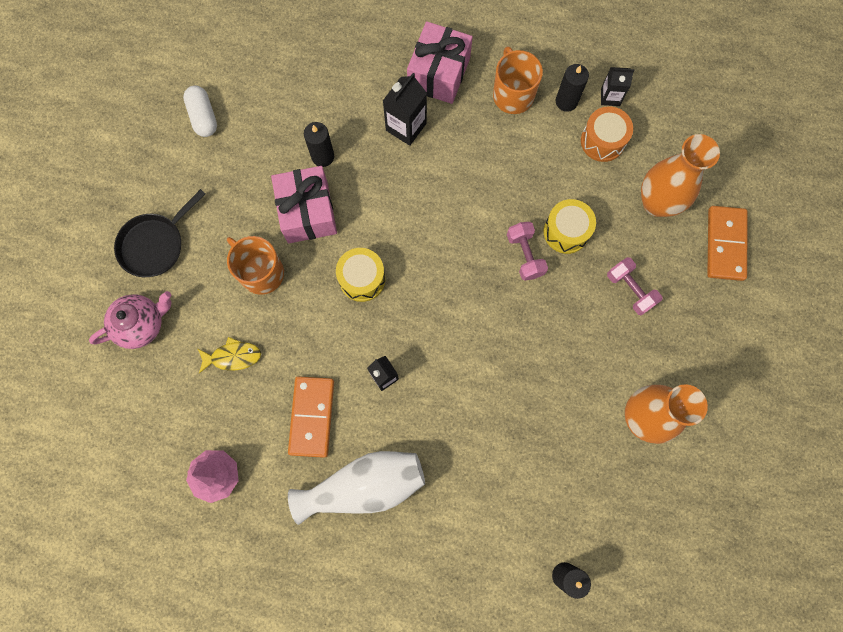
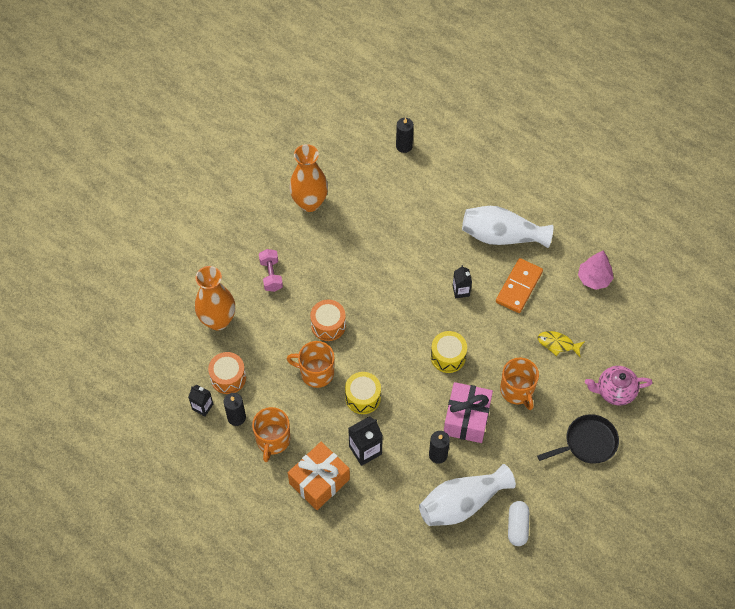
camera: 155 degrees left, 15 degrees down
pink gift [407,21,473,104] -> orange gift [288,442,350,510]
pink dumbbell [507,222,548,281] -> orange drum [310,300,346,341]
yellow drum [543,199,596,254] -> yellow drum moved to [345,372,381,414]
orange domino [707,206,747,281] -> none
none -> orange mug [287,341,335,388]
none -> white vase [419,464,516,526]

